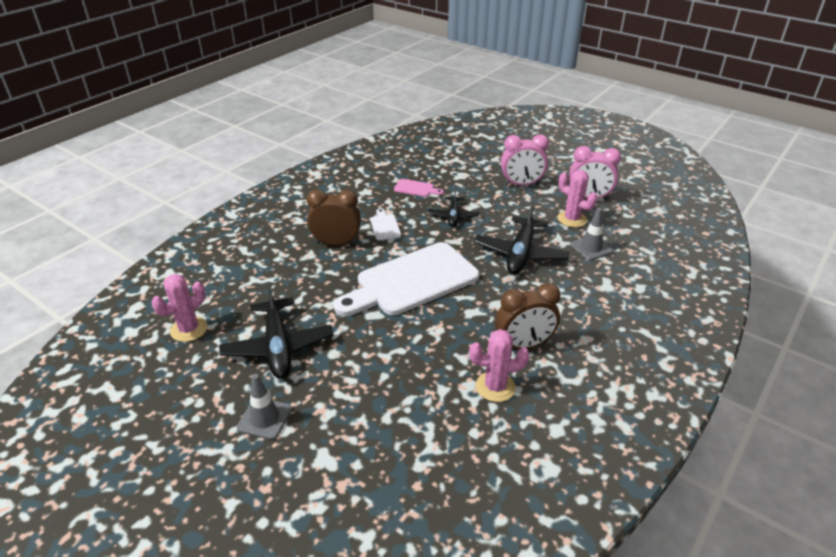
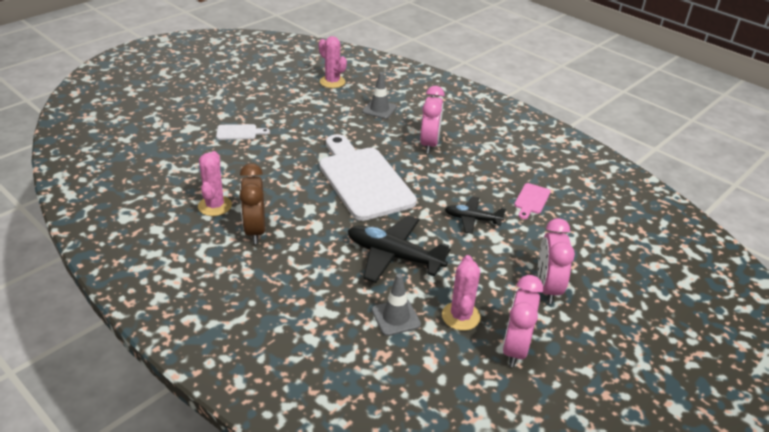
camera: 95 degrees right, 0 degrees up
black plane [219,282,333,378] -> none
grey traffic cone [237,374,292,440] -> grey traffic cone moved to [362,72,397,119]
brown clock [307,189,361,245] -> pink clock [420,86,445,153]
white cutting board [371,208,401,240] -> white cutting board moved to [216,124,270,140]
pink cactus [558,170,597,227] -> pink cactus turned 45 degrees counterclockwise [442,255,481,331]

